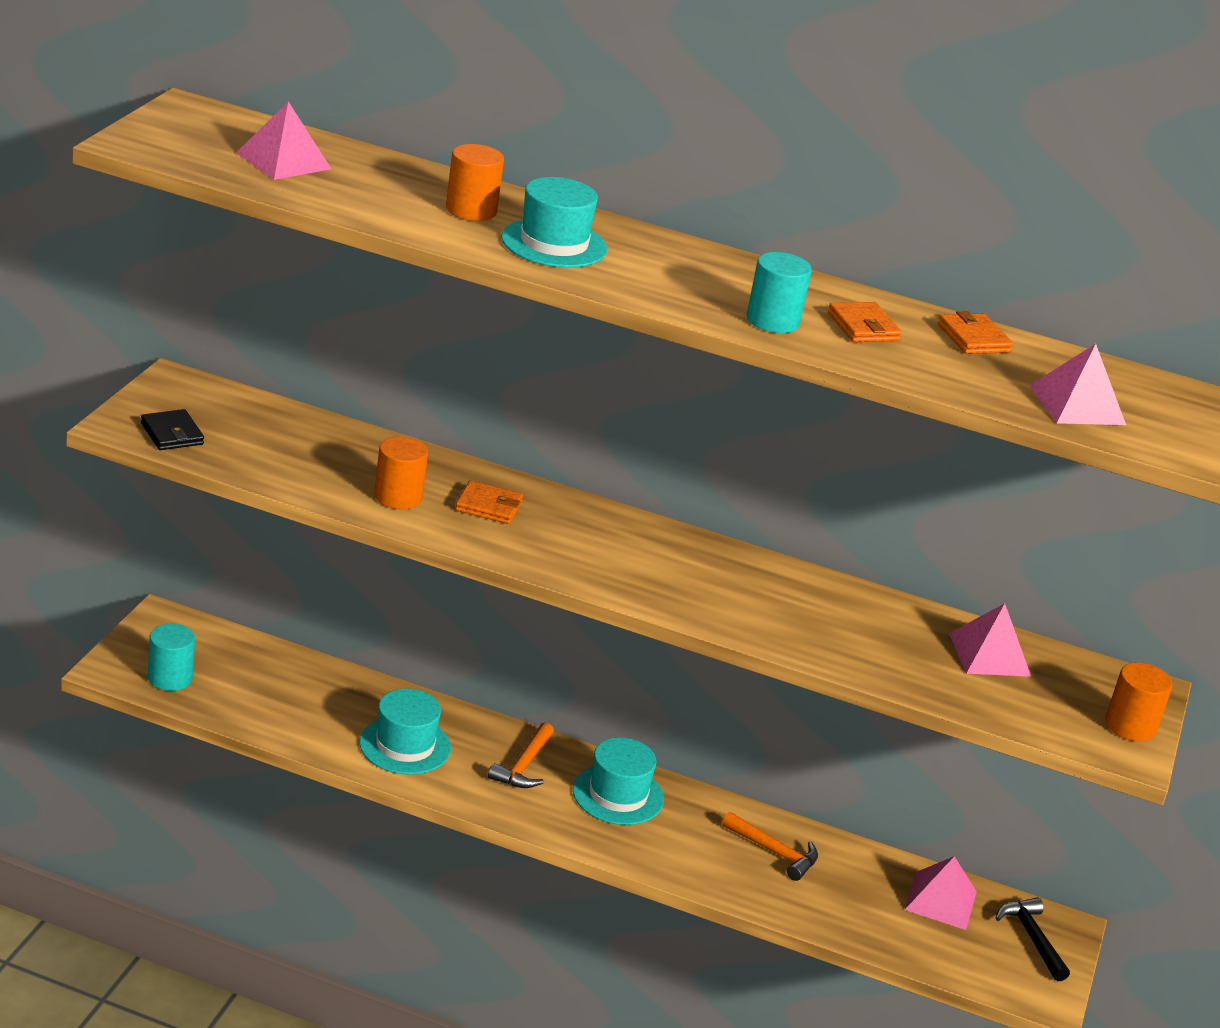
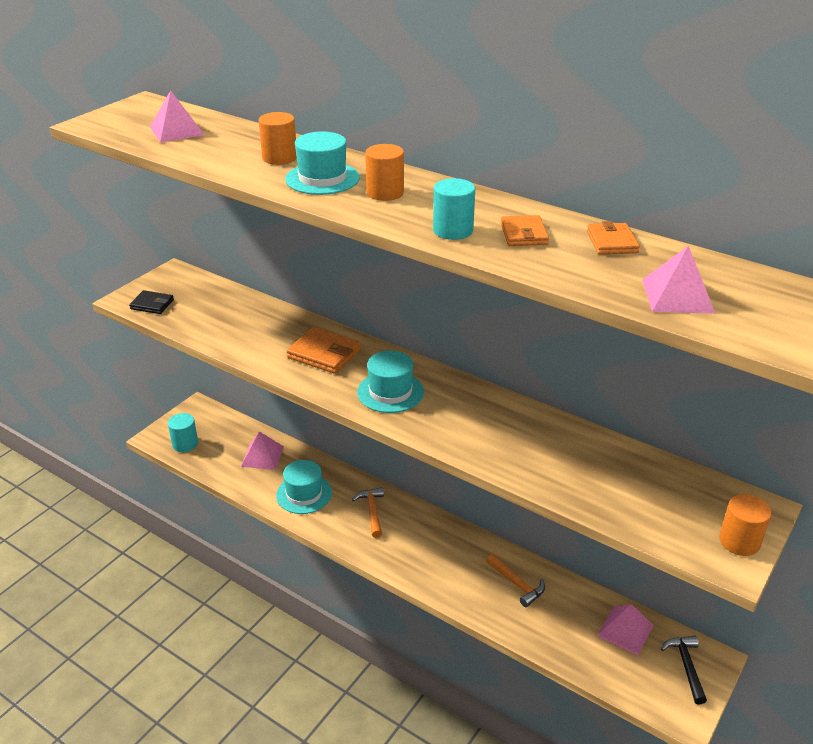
camera: 20 degrees right, 5 degrees up
black wallet [141,409,204,450] -> black wallet turned 60 degrees counterclockwise [129,290,174,314]
orange cylinder [374,436,428,509] -> orange cylinder moved to [365,144,404,201]
orange wallet [455,481,523,524] -> orange wallet [287,327,361,374], size x1.57
orange hammer [488,722,554,788] -> orange hammer turned 135 degrees clockwise [352,487,384,538]
turquoise hat [573,737,664,825] -> turquoise hat moved to [357,350,424,413]
pink pyramid [949,603,1031,677] -> pink pyramid moved to [241,432,284,470]

